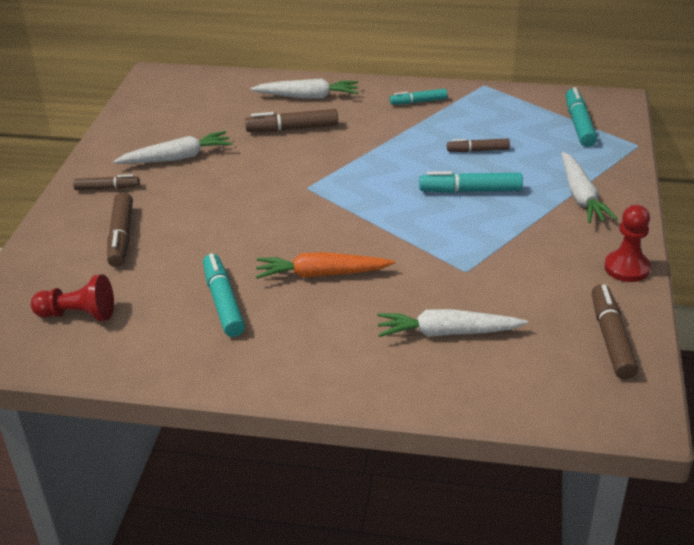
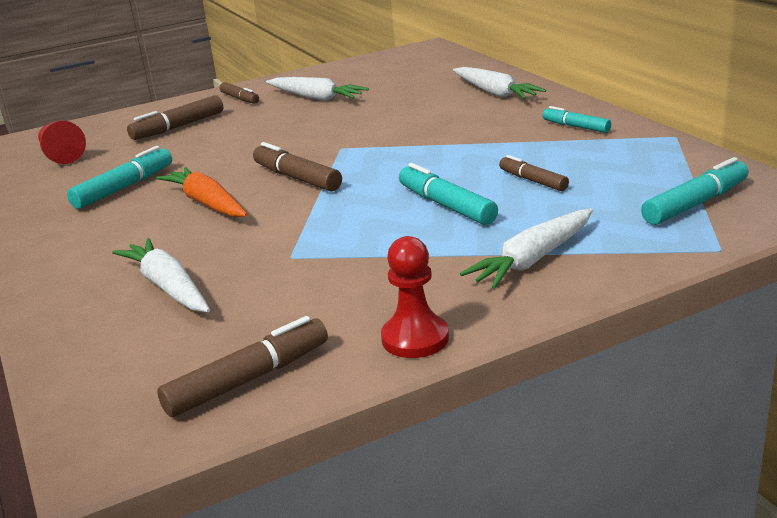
camera: 55 degrees right, 10 degrees down
brown marker [245,109,338,132] -> brown marker moved to [253,142,342,191]

